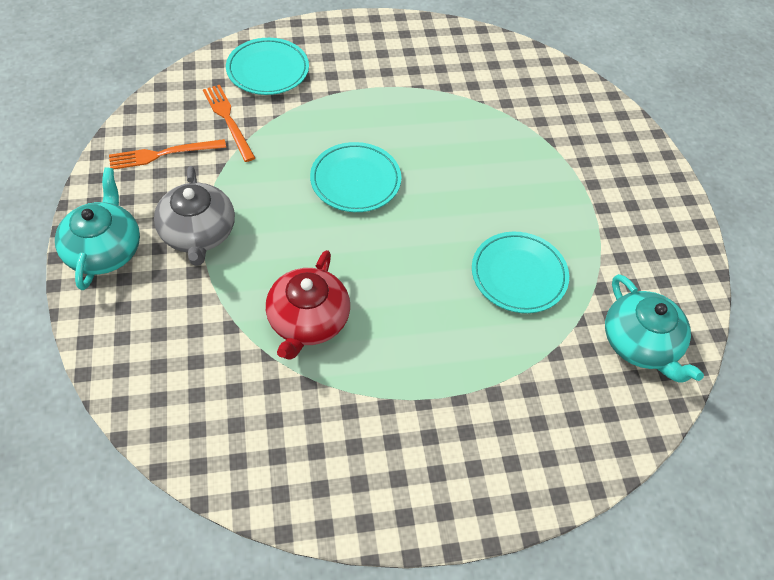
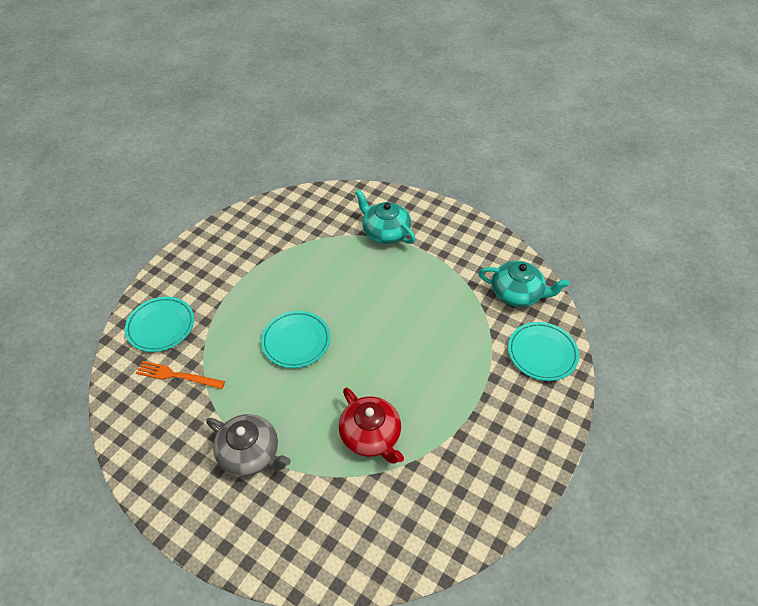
camera: 45 degrees left, 5 degrees down
turquoise teapot [55,167,140,290] -> turquoise teapot moved to [355,190,416,244]
orange fork [109,139,226,169] -> none
turquoise plate [472,232,569,313] -> turquoise plate moved to [508,322,579,381]

